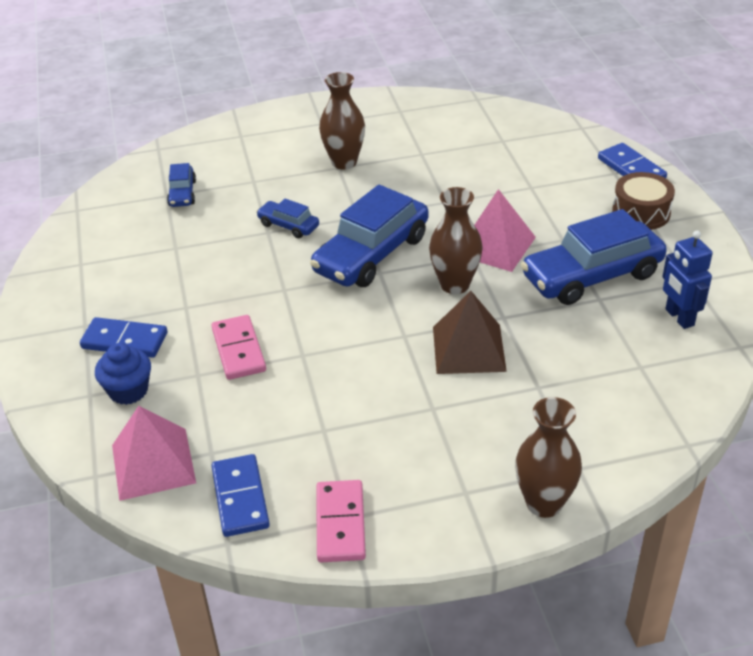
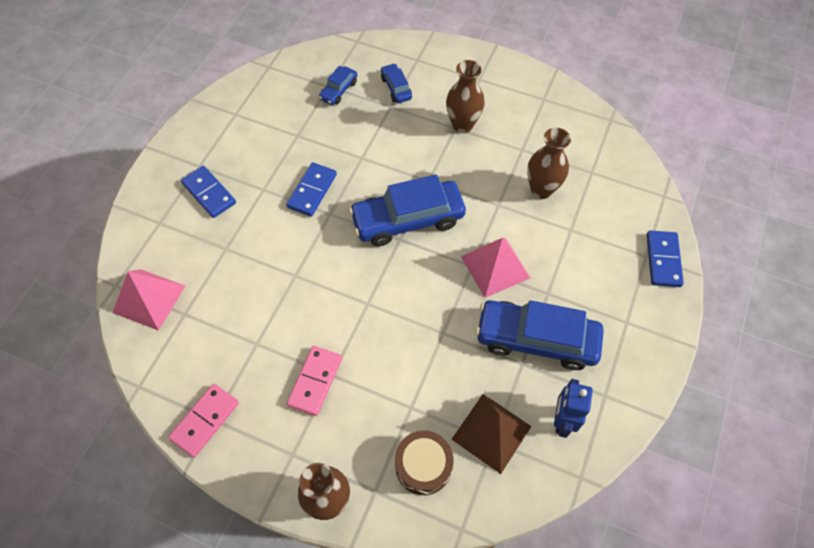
camera: 35 degrees right, 20 degrees up
blue cupcake [95,343,151,405] -> none
pink domino [211,315,266,380] -> pink domino moved to [287,346,342,416]
blue domino [212,454,270,537] -> blue domino moved to [286,162,337,217]
blue car [256,199,319,238] -> blue car moved to [381,63,412,103]
brown vase [429,187,483,294] -> brown vase moved to [527,128,571,199]
brown pyramid [433,291,507,374] -> brown pyramid moved to [452,394,531,474]
brown drum [612,172,675,230] -> brown drum moved to [395,431,454,495]

